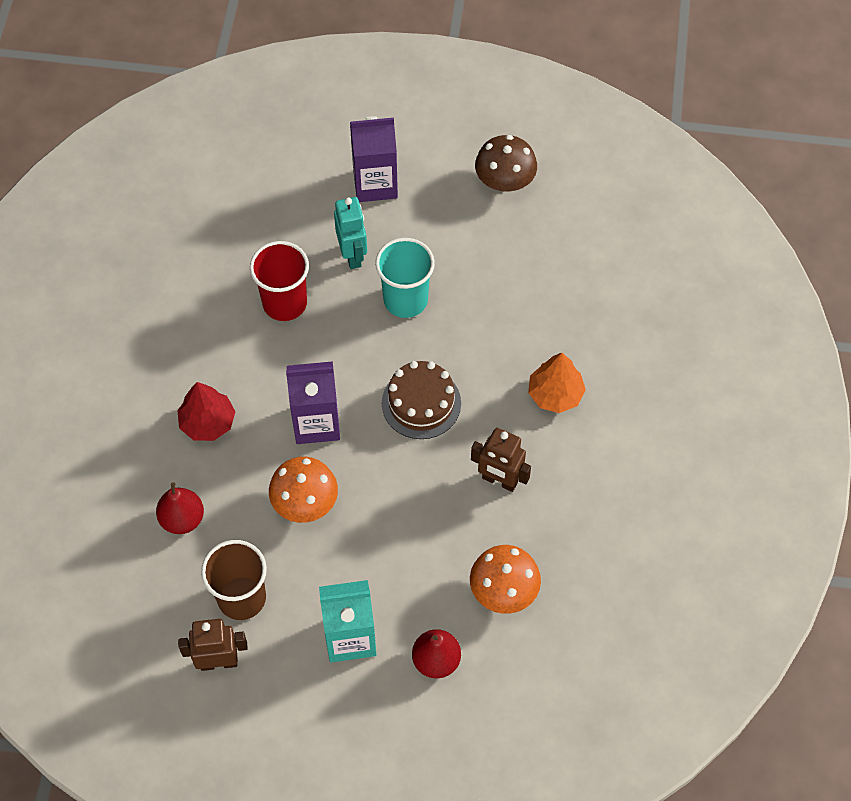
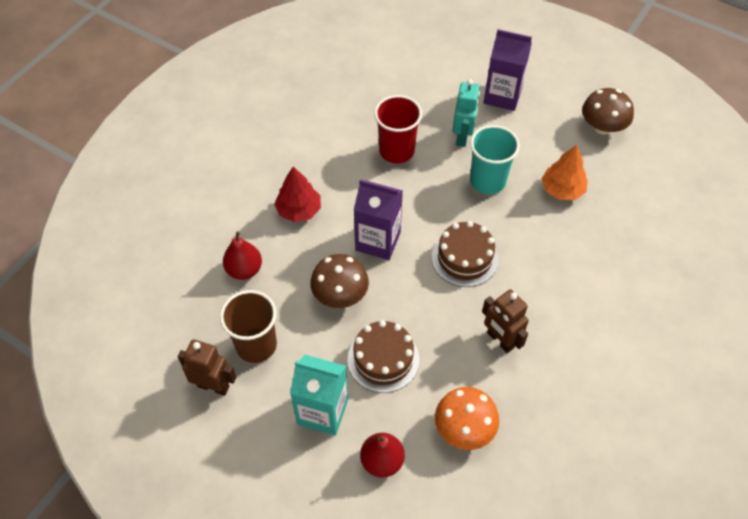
camera: 25 degrees right, 5 degrees down
orange mushroom [269,457,338,523] -> brown mushroom [310,254,369,308]
orange tree [528,353,586,413] -> orange tree moved to [541,145,588,200]
none -> brown cake [348,320,419,393]

